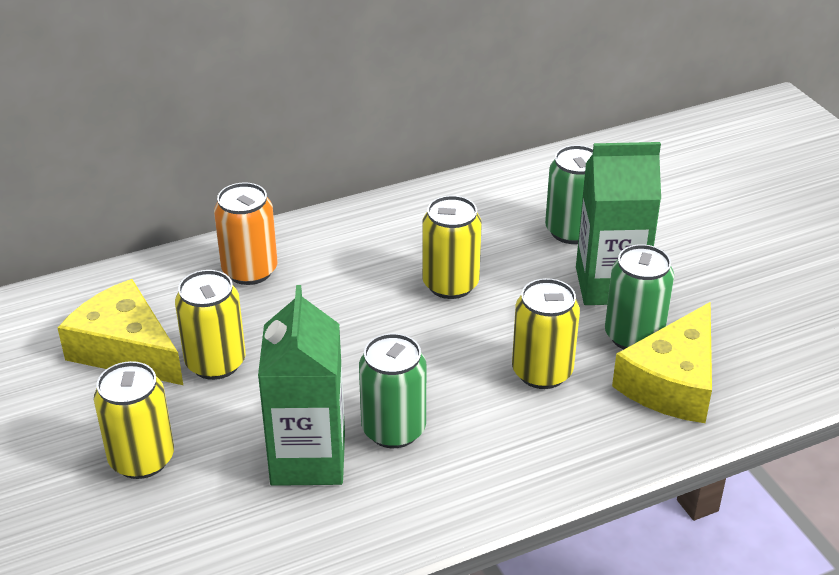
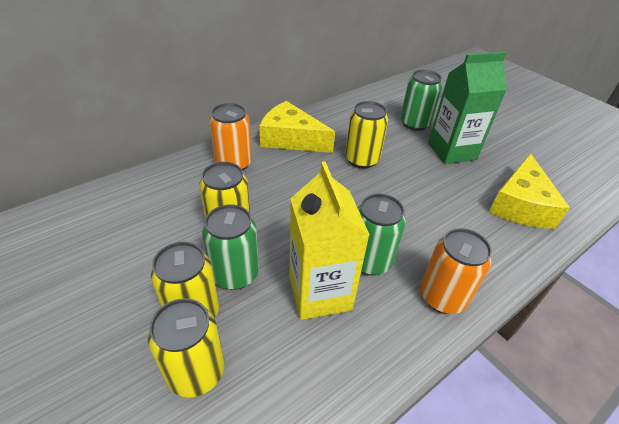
camera: 15 degrees left, 5 degrees up
yellow cheese [58,279,183,385] -> yellow cheese moved to [259,101,335,153]
green carton [258,285,345,486] -> yellow carton [289,162,370,320]
yellow can [512,278,580,389] -> yellow can moved to [148,298,224,398]
green can [605,244,674,350] -> green can moved to [202,204,259,290]
none -> orange can [420,228,492,314]

